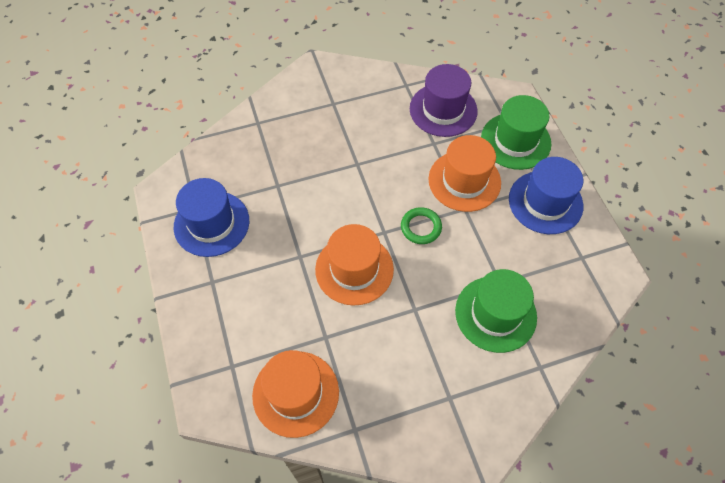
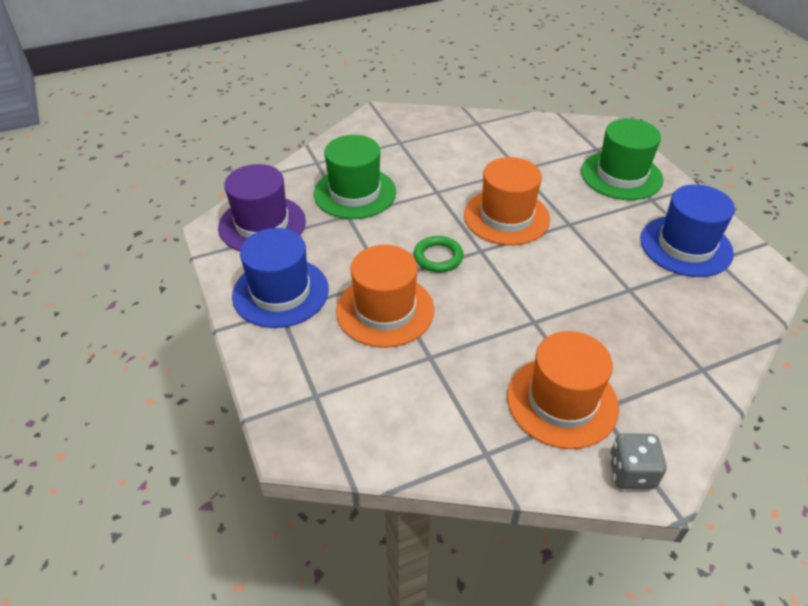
camera: 175 degrees right, 15 degrees down
orange hat [252,350,339,438] -> orange hat moved to [507,331,619,449]
purple hat [410,64,478,137] -> purple hat moved to [218,164,306,251]
green hat [481,95,552,170] -> green hat moved to [581,118,663,200]
none -> grey dice [609,433,667,490]

